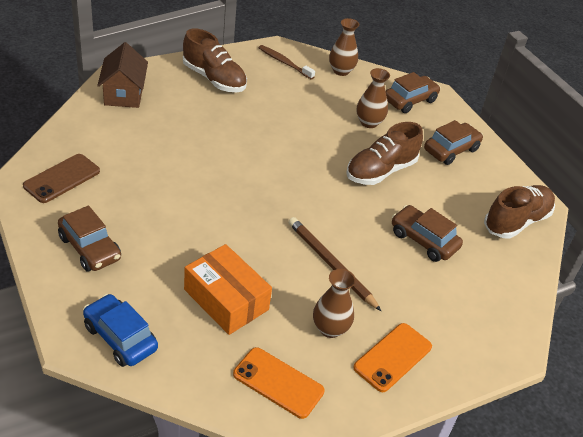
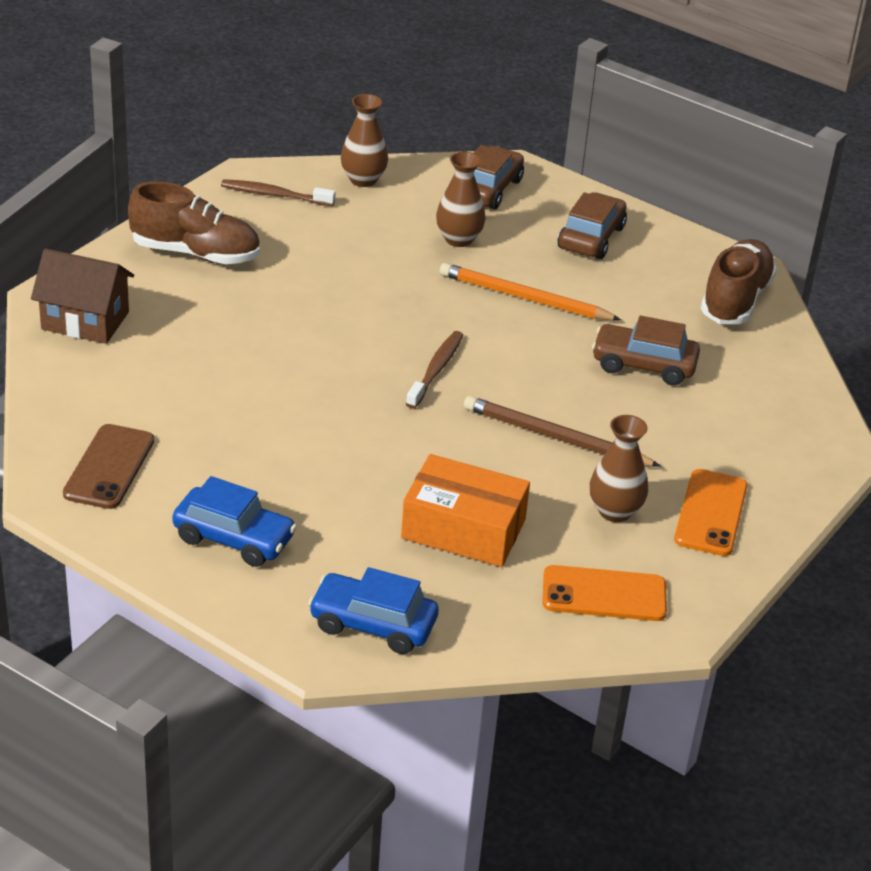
camera: 25 degrees left, 5 degrees down
brown car [58,206,121,271] -> blue car [172,476,297,567]
brown house [97,42,148,108] -> brown house turned 45 degrees counterclockwise [31,249,134,344]
brown shoe [346,122,423,185] -> orange pencil [440,263,621,320]
none -> brown toothbrush [406,331,463,409]

